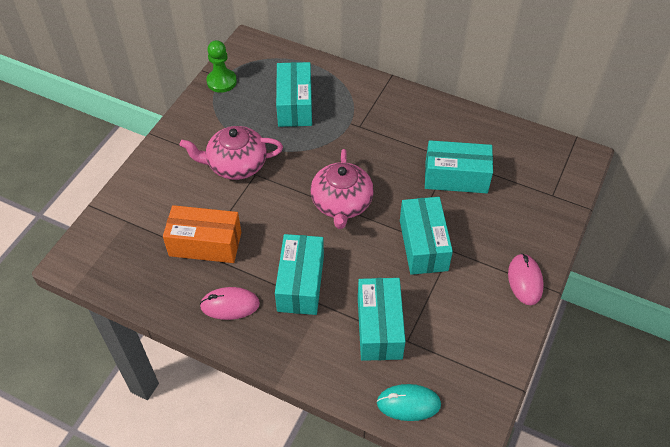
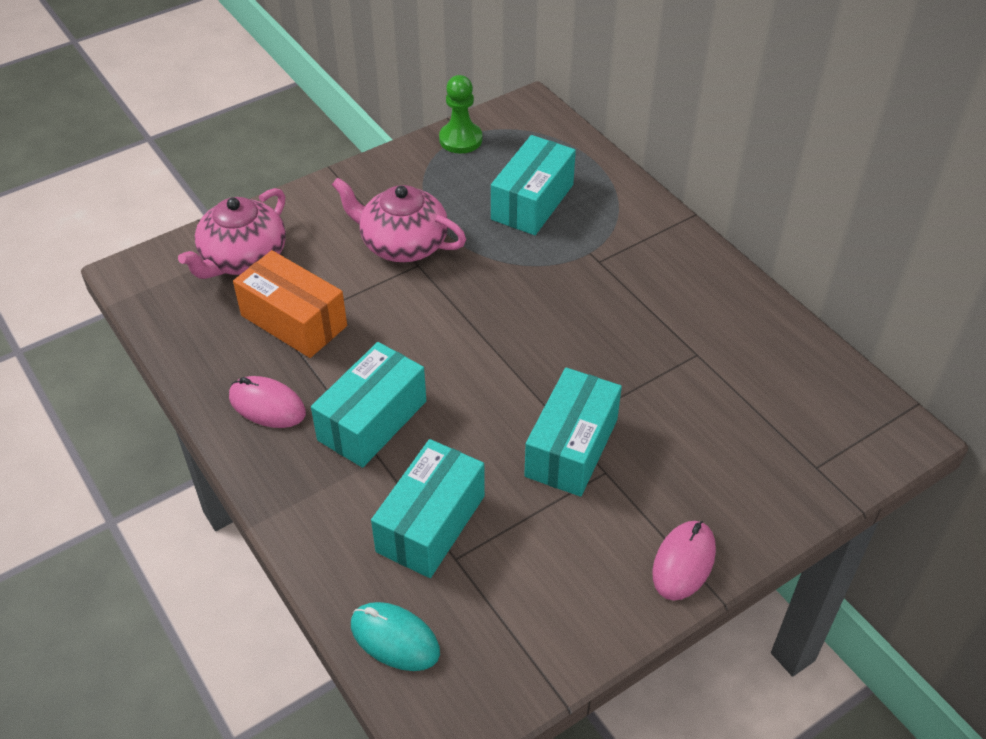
camera: 30 degrees right, 5 degrees down
pink teapot [310,149,374,229] -> pink teapot moved to [178,188,286,279]
turquoise box [425,140,493,193] -> none

